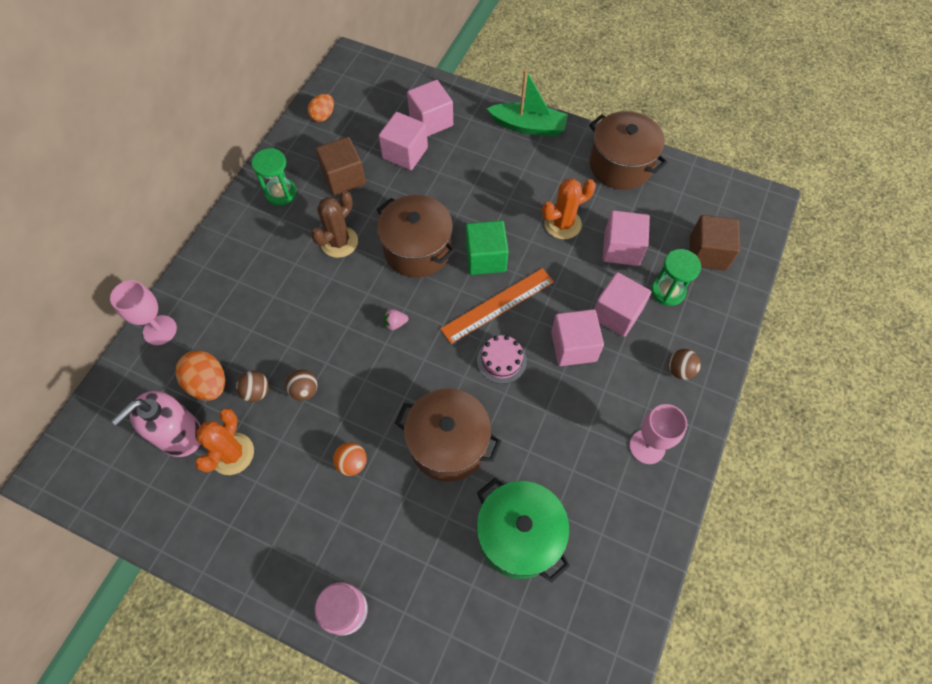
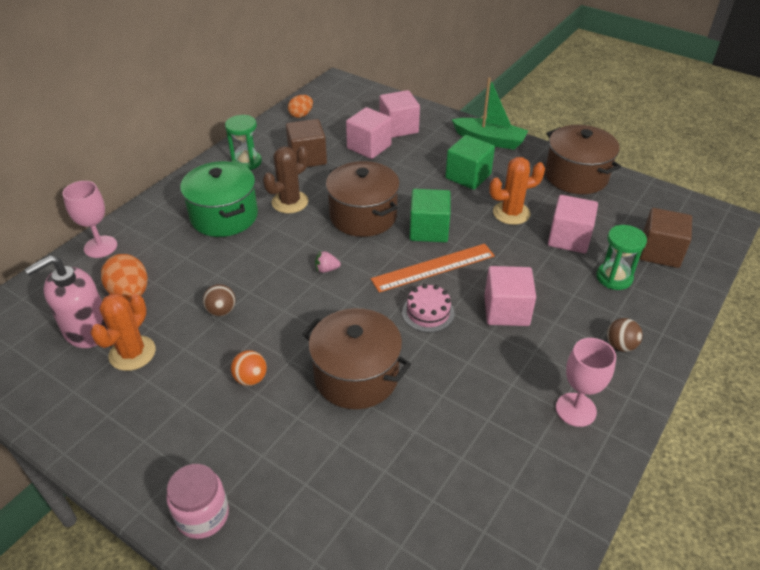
camera: 10 degrees right, 20 degrees down
brown ball [236,371,269,402] -> none
green pot [477,478,570,583] -> green pot moved to [180,161,258,237]
pink cube [594,272,651,337] -> none
none -> green cube [445,135,495,190]

